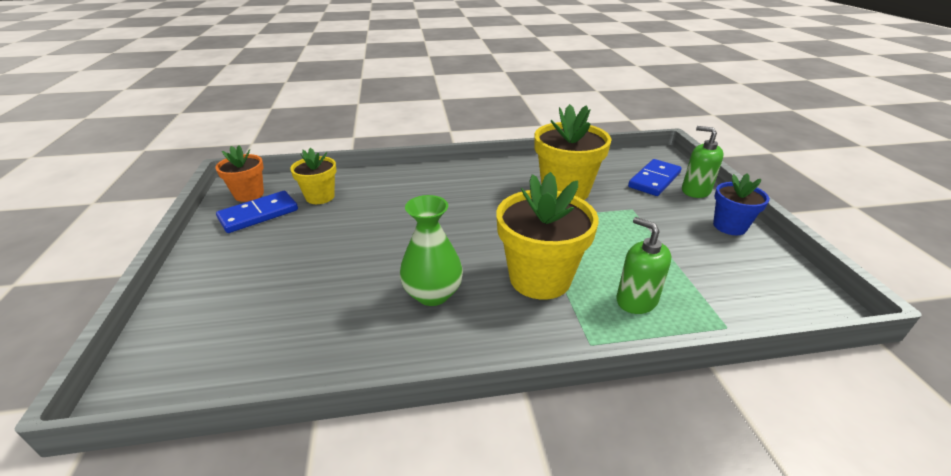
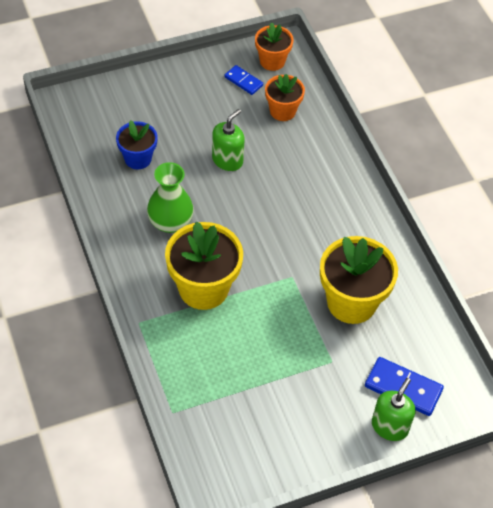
camera: 75 degrees right, 20 degrees up
blue domino [216,191,298,233] -> blue domino [225,65,263,95], size x0.61
yellow flower pot [290,148,336,204] -> orange flower pot [265,74,305,121]
green soap dispenser [616,217,671,314] -> green soap dispenser moved to [212,109,245,171]
blue flower pot [713,173,770,235] -> blue flower pot moved to [116,120,158,169]

